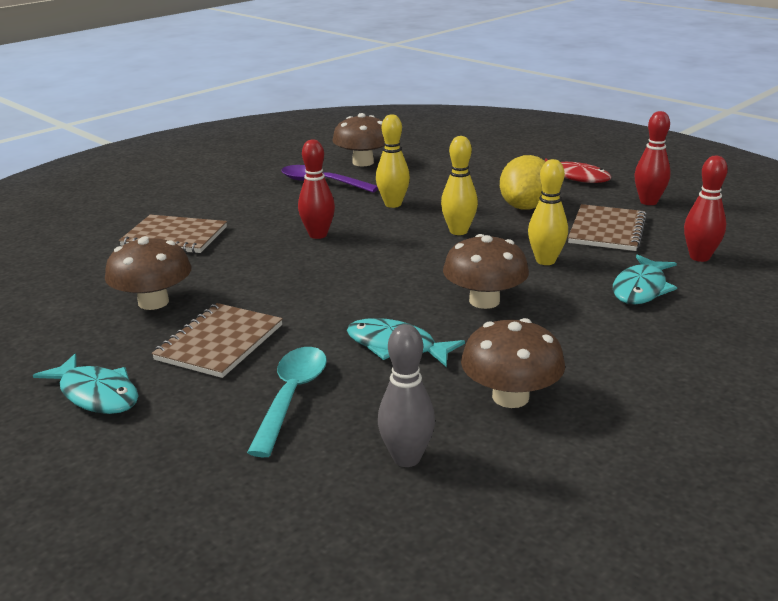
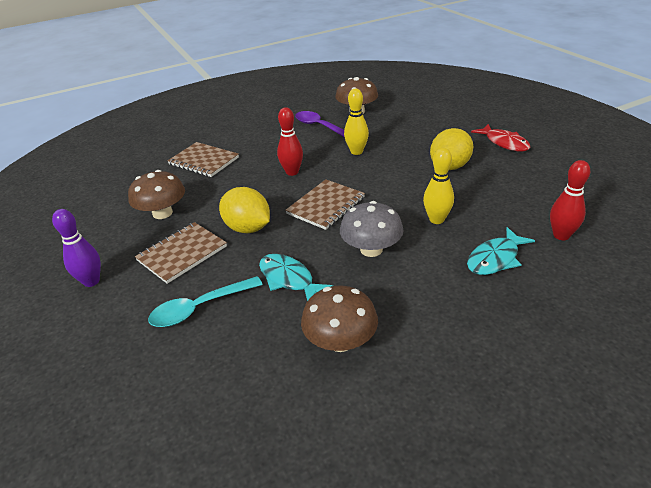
camera: 20 degrees right, 10 degrees up
turquoise fish [33,354,139,414] -> purple bowling pin [52,209,101,287]
turquoise spoon [247,347,327,457] -> turquoise spoon turned 150 degrees counterclockwise [148,276,263,327]
grey bowling pin [378,324,435,467] -> none
yellow bowling pin [441,136,478,235] -> none
brown mushroom [443,234,529,309] -> grey mushroom [340,201,404,257]
brown notebook [568,204,647,251] -> brown notebook moved to [285,179,365,230]
red bowling pin [634,111,671,205] -> none
none -> yellow lemon [219,187,270,233]

